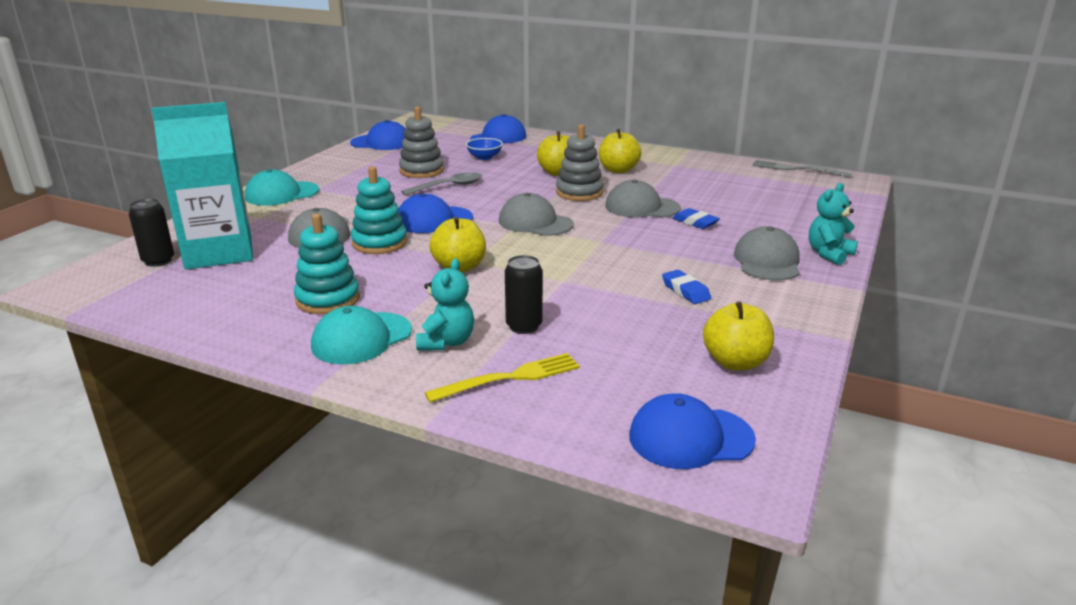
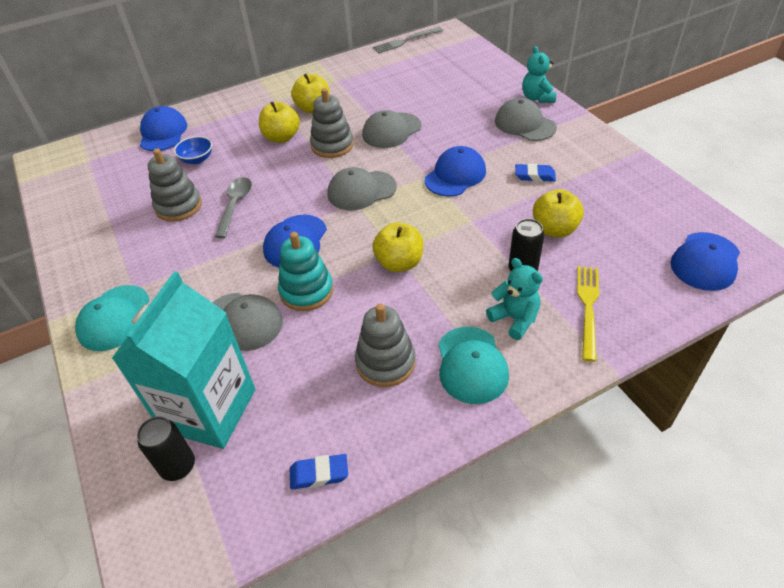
camera: 50 degrees left, 20 degrees up
turquoise stacking toy [294,214,360,314] -> grey stacking toy [355,304,416,387]
blue cap [350,120,406,150] -> blue cap moved to [425,146,486,197]
blue eraser [672,208,720,229] -> blue eraser moved to [290,454,348,490]
yellow apple [703,301,774,370] -> yellow apple moved to [533,189,584,238]

